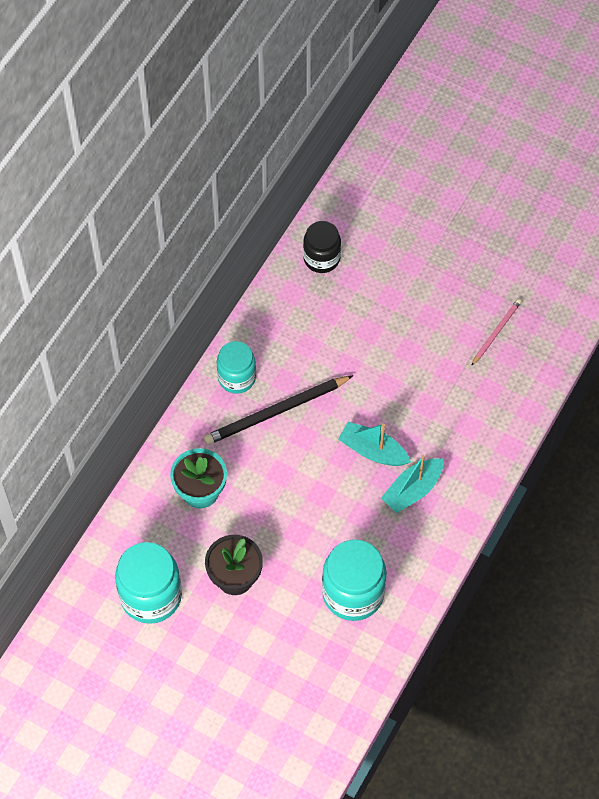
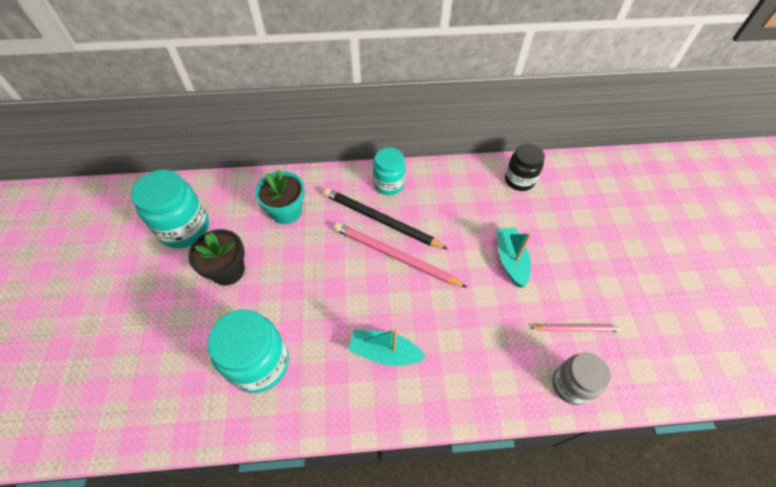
camera: 55 degrees right, 5 degrees down
turquoise boat [338,422,411,466] -> turquoise boat moved to [497,227,531,287]
none -> pink pencil [334,223,468,288]
none -> grey jar [552,353,611,405]

